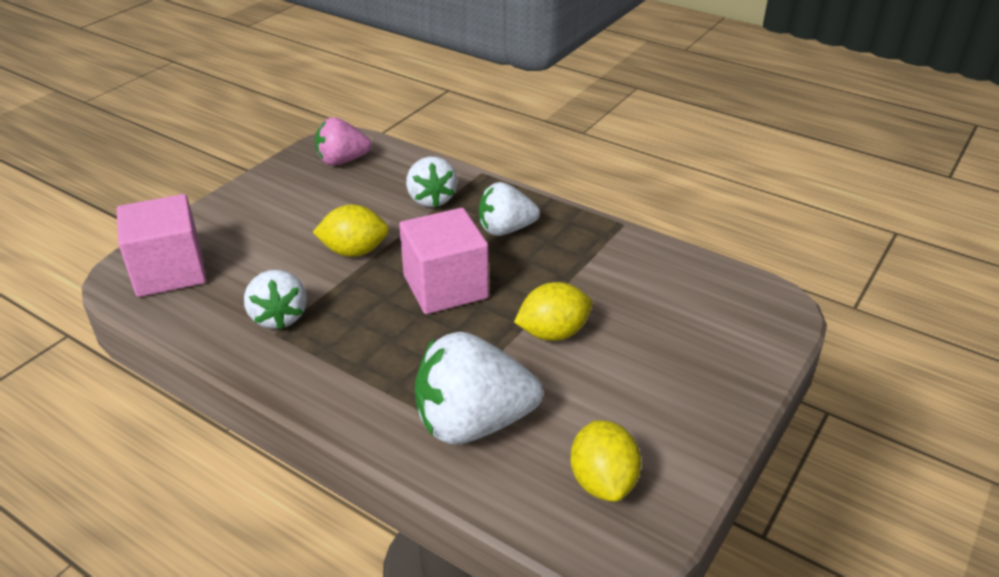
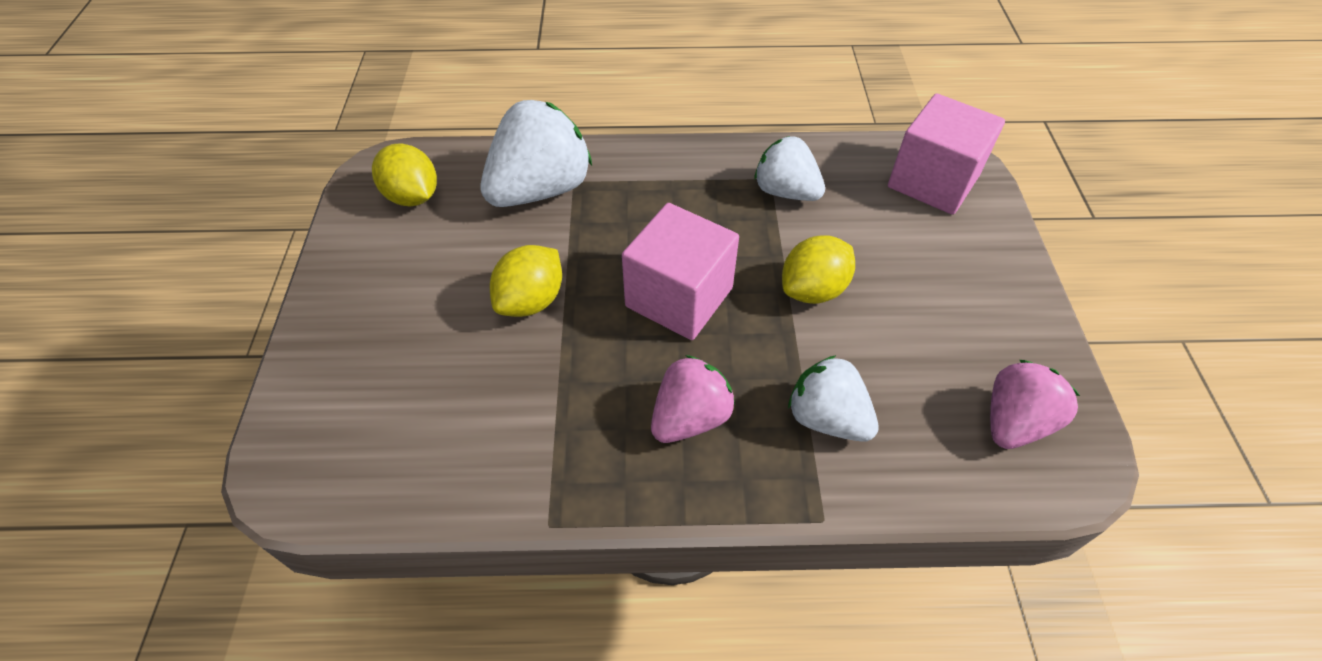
camera: 145 degrees right, 15 degrees up
white strawberry [479,182,540,236] -> pink strawberry [651,355,735,443]

